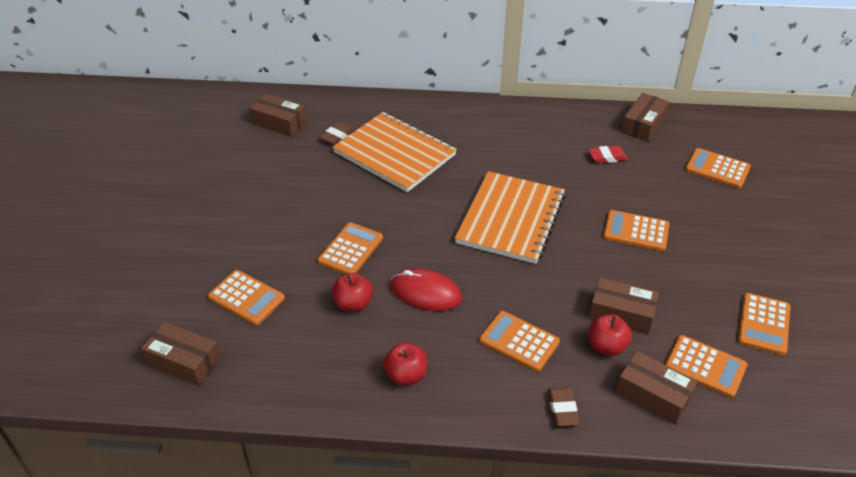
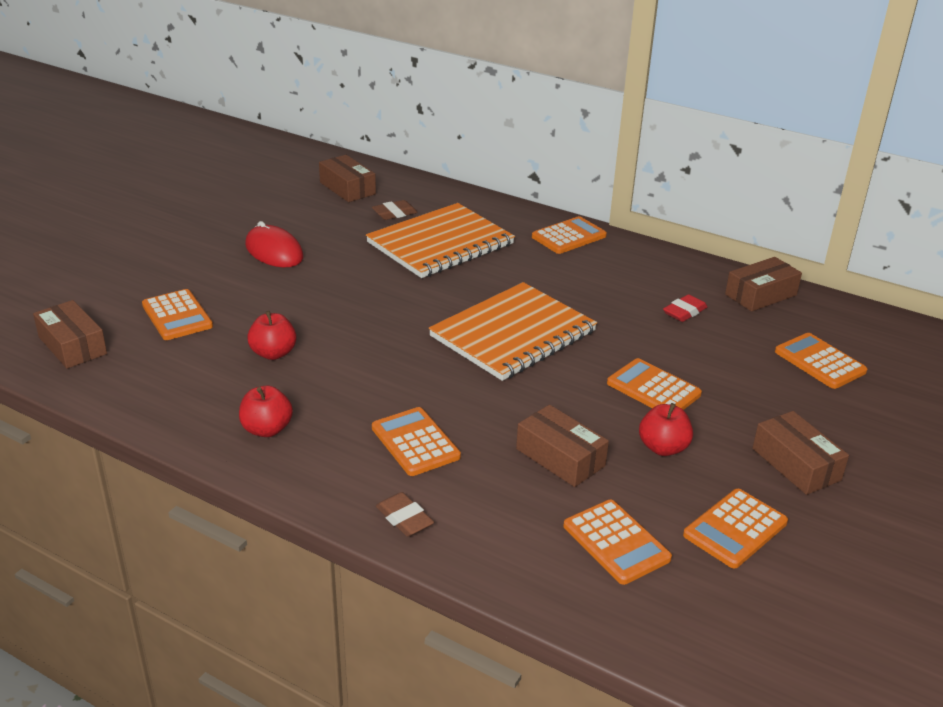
camera: 25 degrees right, 10 degrees down
orange calculator [318,222,383,274] -> orange calculator moved to [532,216,607,254]
orange notebook [333,112,457,192] -> orange notebook turned 75 degrees clockwise [366,203,515,278]
red mouse [390,268,462,311] -> red mouse moved to [245,221,304,267]
brown eraser [548,387,579,426] -> brown eraser turned 60 degrees counterclockwise [376,492,434,537]
red eraser [588,146,628,163] -> red eraser turned 60 degrees counterclockwise [663,294,707,322]
red apple [589,314,632,356] -> red apple moved to [639,403,693,456]
brown box [616,351,698,424] -> brown box moved to [753,411,849,495]

